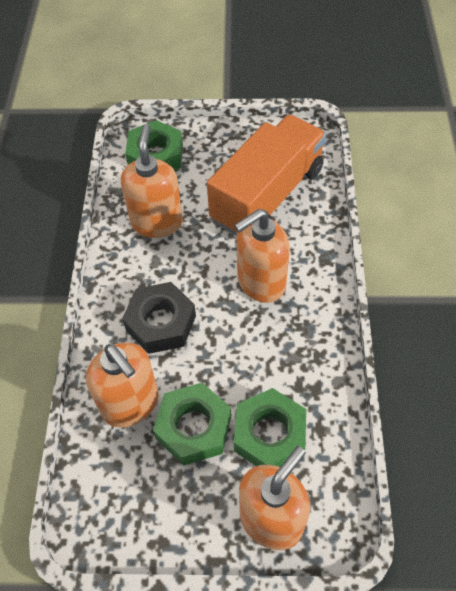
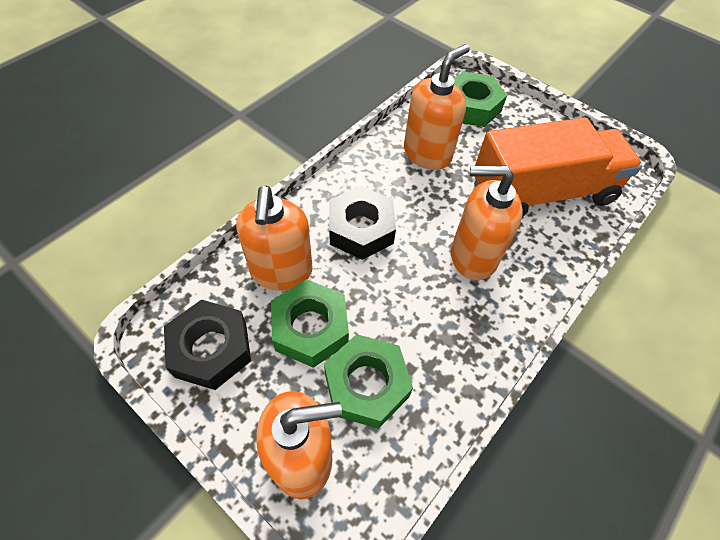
camera: 35 degrees right, 0 degrees up
none -> black nut [164,300,251,390]

